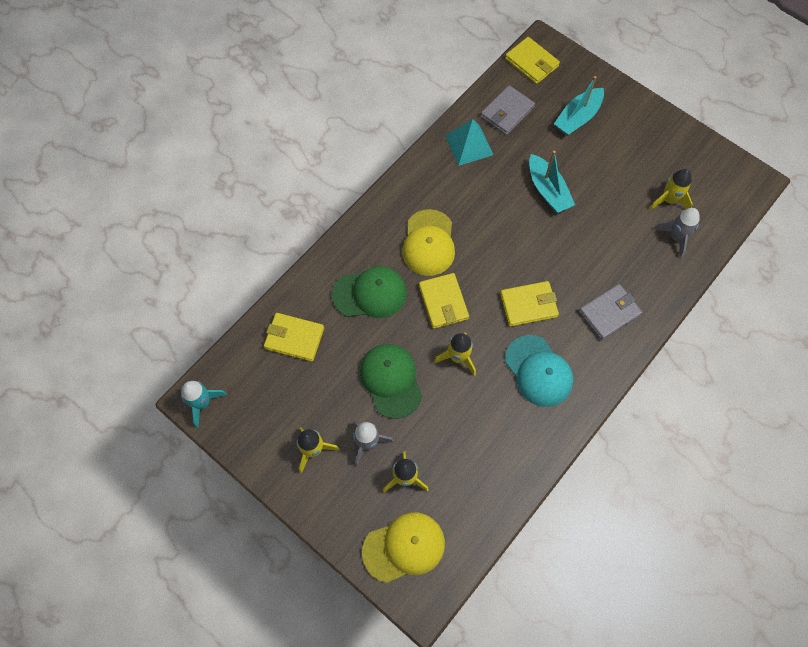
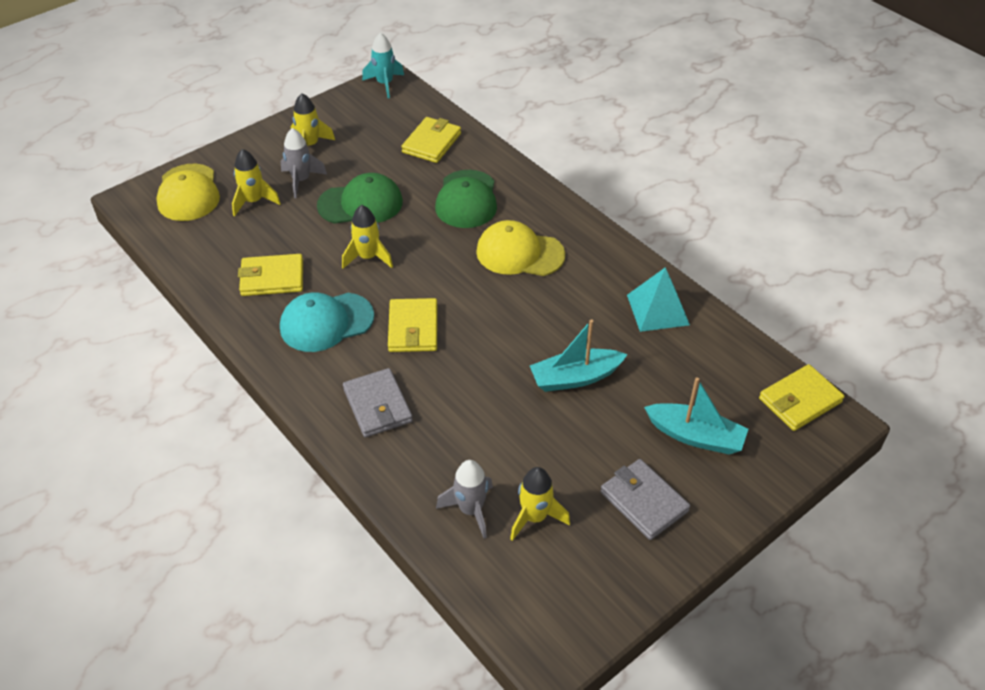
camera: 100 degrees right, 20 degrees down
yellow wallet [419,273,469,329] -> yellow wallet moved to [238,254,303,296]
grey wallet [481,85,535,135] -> grey wallet moved to [600,459,690,540]
turquoise boat [554,76,604,136] -> turquoise boat turned 150 degrees clockwise [644,377,748,454]

